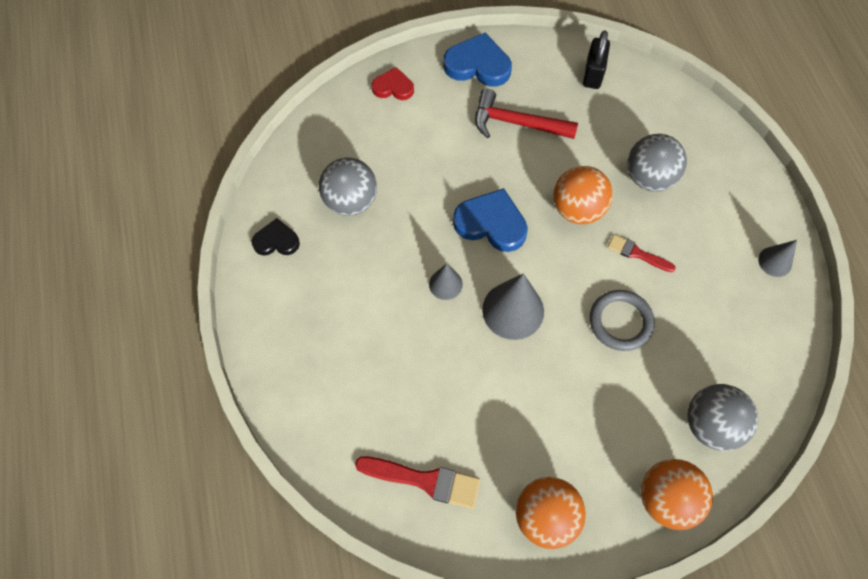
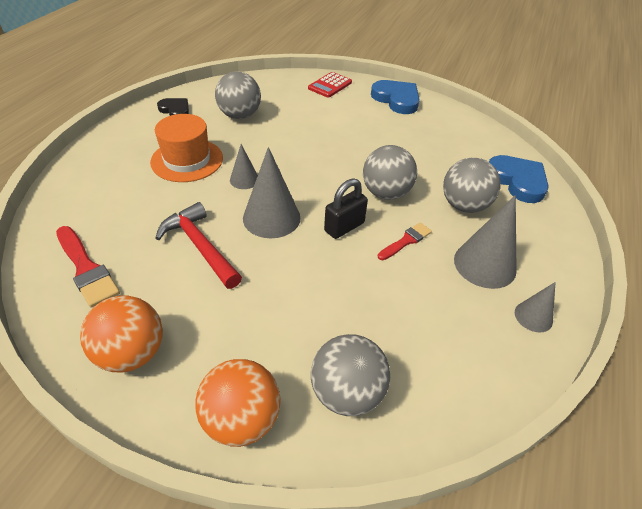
camera: 35 degrees right, 20 degrees down
red heart [372,67,414,100] -> red calculator [308,72,352,98]
blue heart [453,188,528,252] -> blue heart moved to [489,155,549,203]
red hammer [475,89,578,139] -> red hammer moved to [155,202,242,289]
orange ball [553,166,613,224] -> grey ball [363,145,417,200]
black padlock [583,30,610,89] -> black padlock moved to [324,178,368,239]
grey ring [590,290,655,351] -> none
red brush [608,234,676,272] -> red brush turned 75 degrees clockwise [378,223,432,260]
none -> orange hat [150,114,223,182]
none -> grey cone [454,195,517,289]

